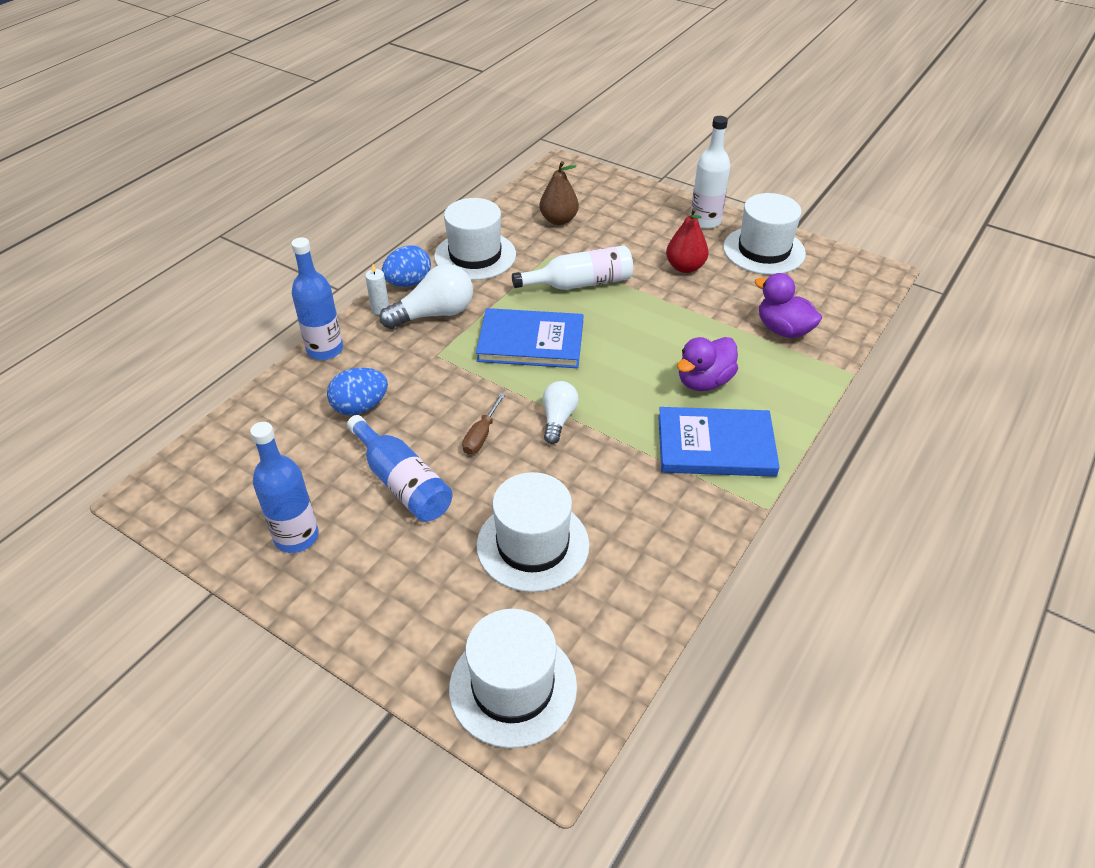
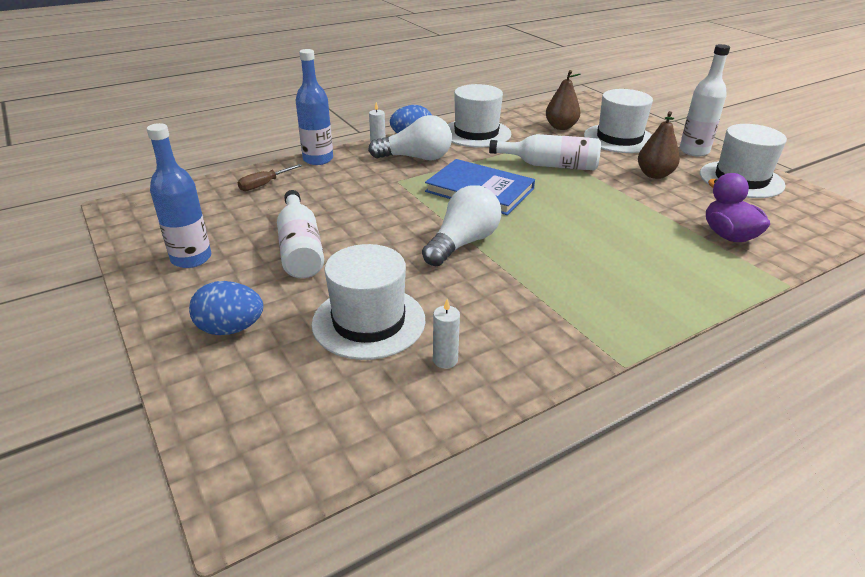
camera: 25 degrees right, 10 degrees down
blue egg [327,368,388,415] -> blue egg moved to [189,281,263,335]
blue bottle [347,415,453,522] -> white bottle [277,190,324,278]
white hat [449,609,577,748] -> white hat moved to [584,89,653,153]
brown screwdriver [462,393,505,455] -> brown screwdriver moved to [238,164,302,191]
white light bulb [543,381,579,444] -> white light bulb [422,185,501,266], size x1.59
blue book [658,407,780,477] -> none
red pear [666,208,709,273] -> brown pear [638,111,680,179]
purple duck [677,337,738,391] -> none
none -> white candle [433,299,460,369]

